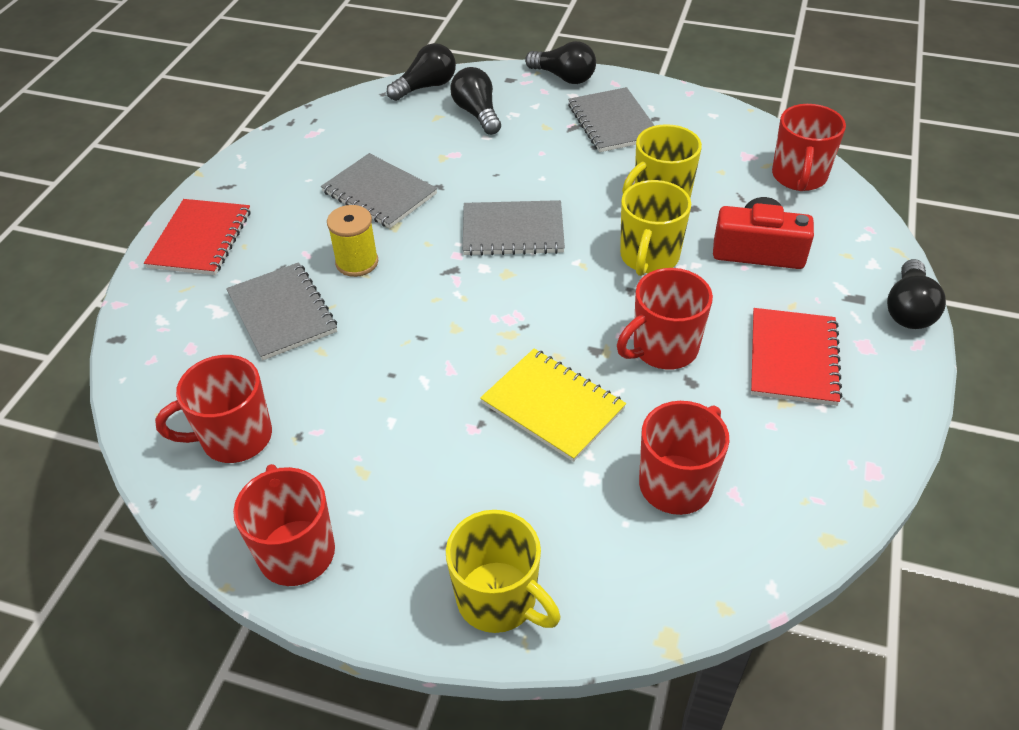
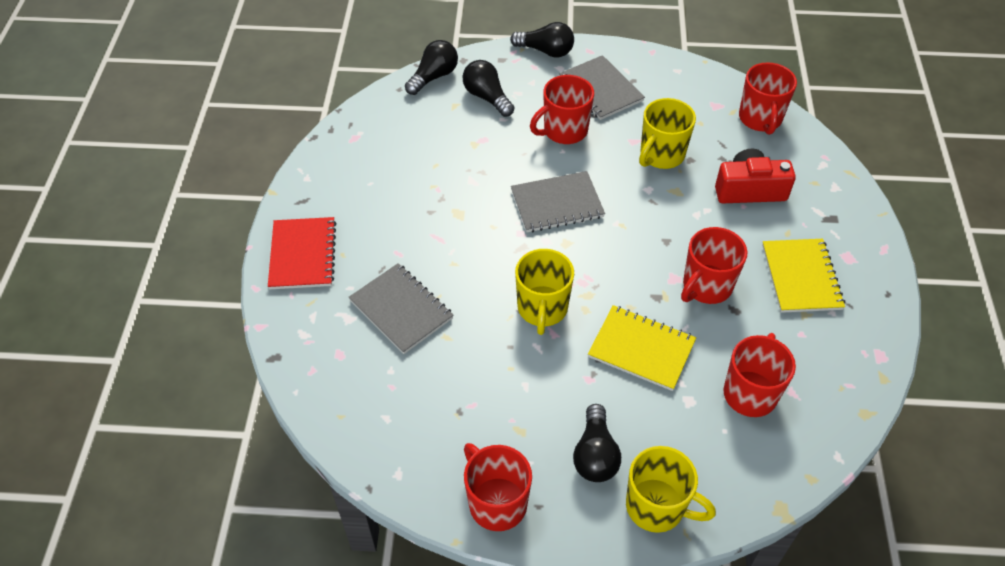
camera: 15 degrees left, 5 degrees up
red mug [155,355,272,463] -> red mug moved to [530,75,594,144]
grey notebook [321,153,437,228] -> none
yellow spool [327,205,378,277] -> none
yellow mug [620,180,691,276] -> yellow mug moved to [515,249,574,335]
red notebook [751,308,842,406] -> yellow notebook [762,239,845,313]
black light bulb [887,259,946,329] -> black light bulb moved to [573,404,621,482]

